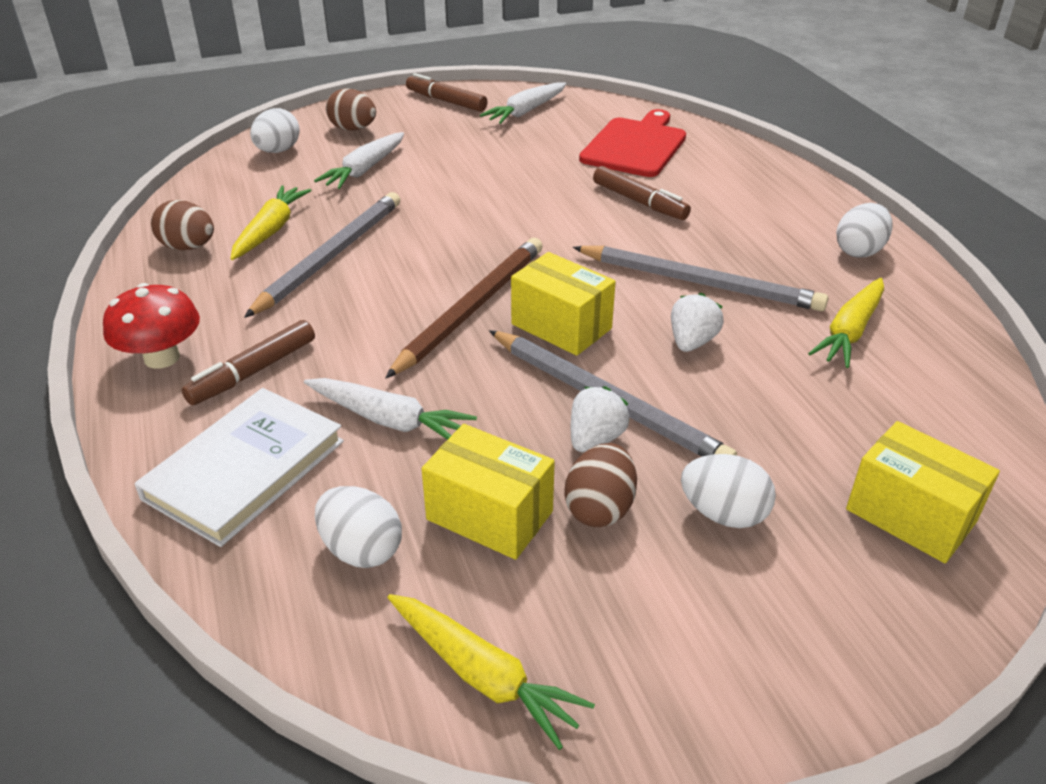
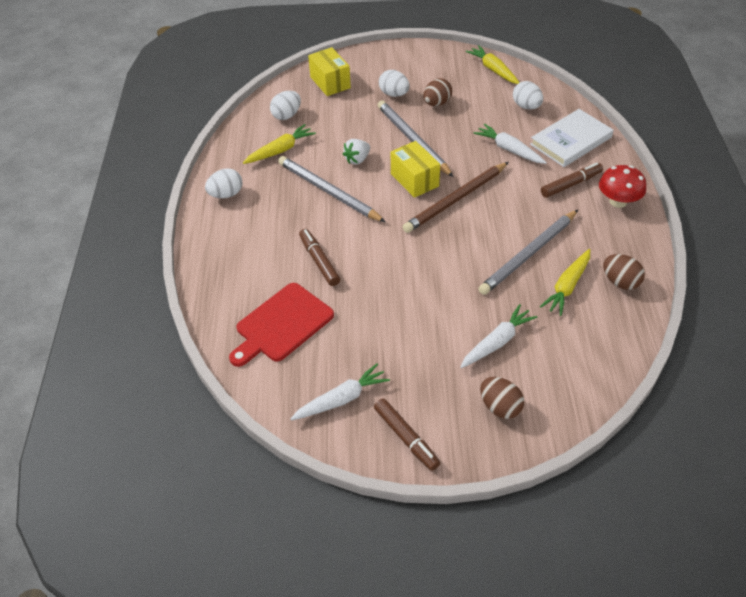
camera: 160 degrees left, 10 degrees up
white egg [250,108,300,153] -> white egg moved to [270,91,301,120]
yellow box [421,424,555,560] -> none
white strawberry [571,386,630,452] -> none

